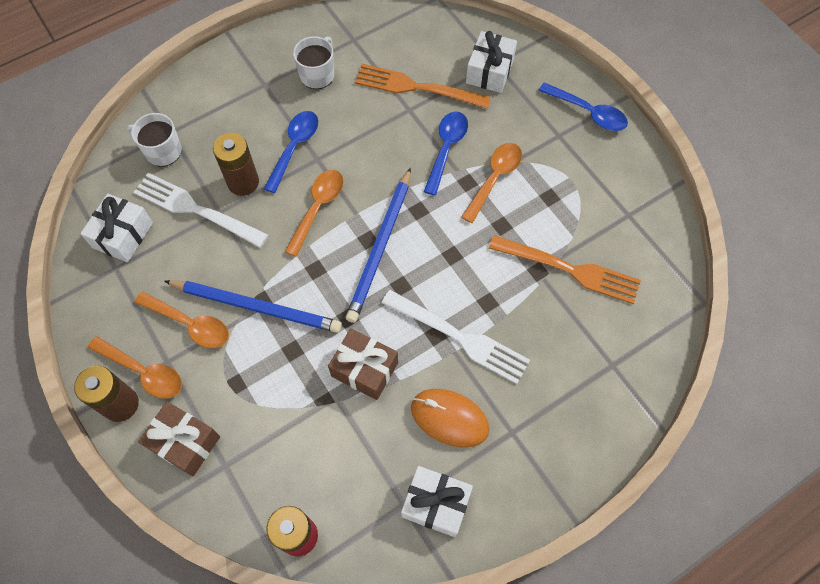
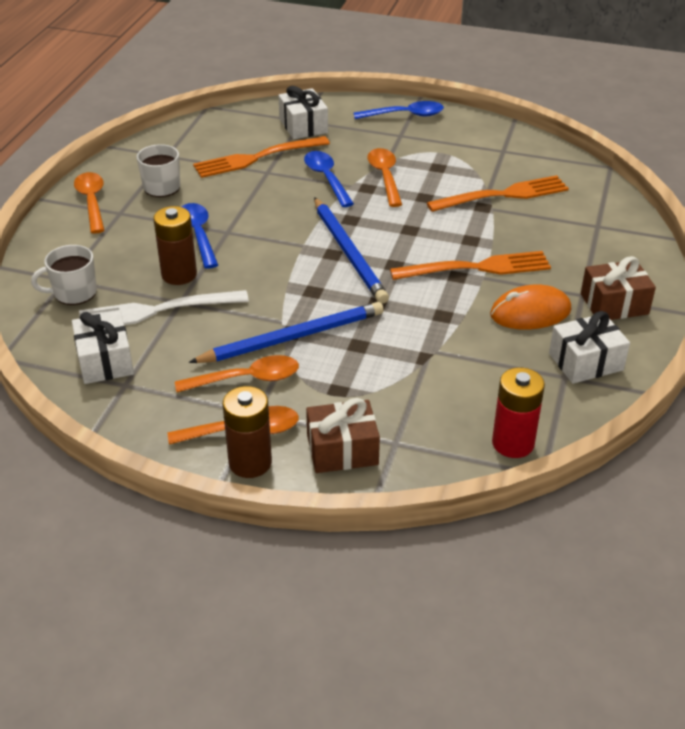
camera: 40 degrees left, 25 degrees down
orange spoon [285,170,344,257] -> orange spoon moved to [74,172,105,234]
brown gift [328,328,398,400] -> brown gift moved to [581,256,656,320]
white fork [382,290,530,384] -> orange fork [390,251,551,280]

